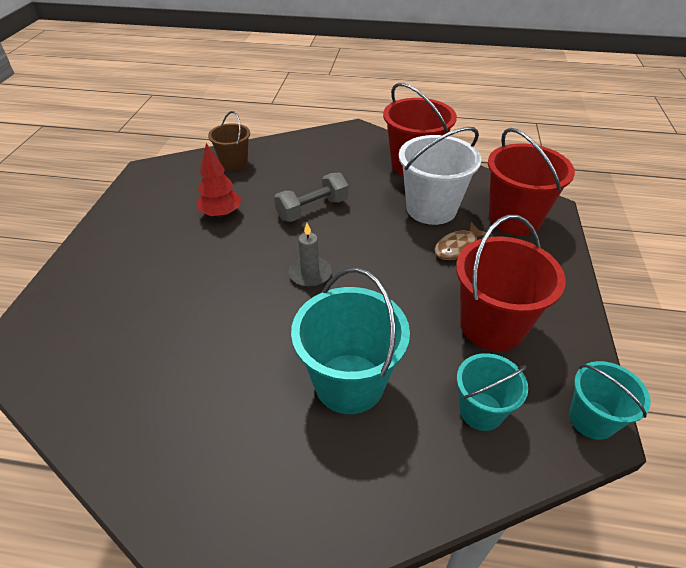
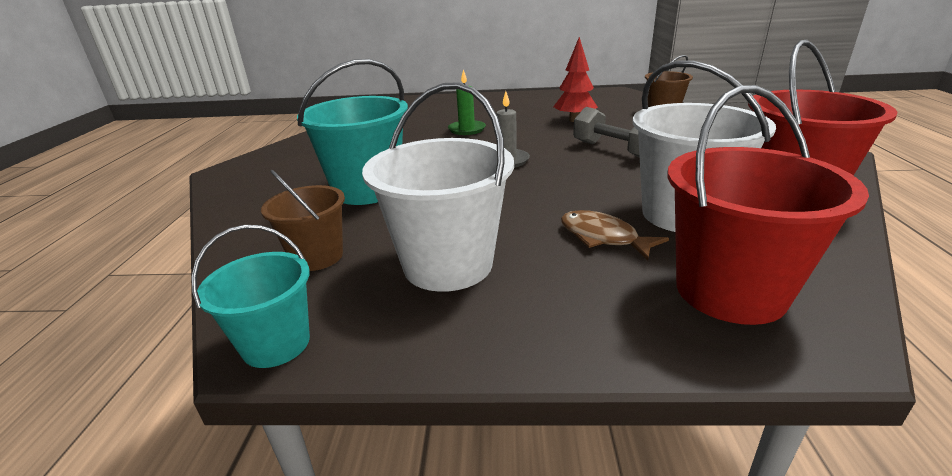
camera: 85 degrees right, 15 degrees down
red bucket [456,215,566,351] -> white bucket [362,82,514,292]
turquoise bucket [457,353,528,431] -> brown bucket [261,170,345,271]
none -> green candle [448,69,486,135]

